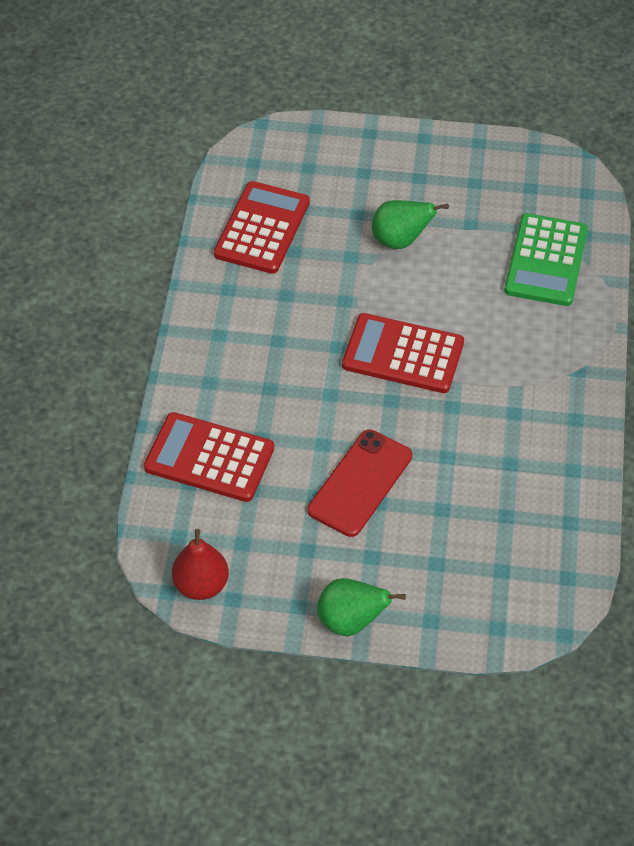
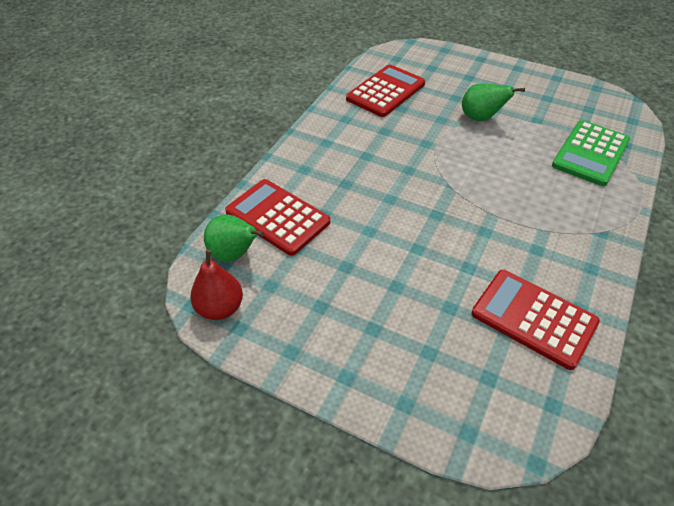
camera: 20 degrees right, 5 degrees down
red phone [308,429,412,537] -> none
green pear [317,578,406,636] -> green pear moved to [204,214,264,262]
red calculator [342,313,464,393] -> red calculator moved to [471,270,600,370]

